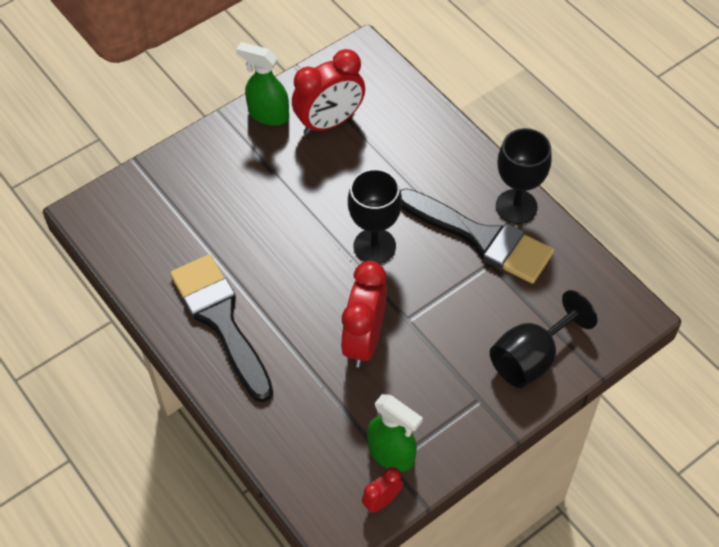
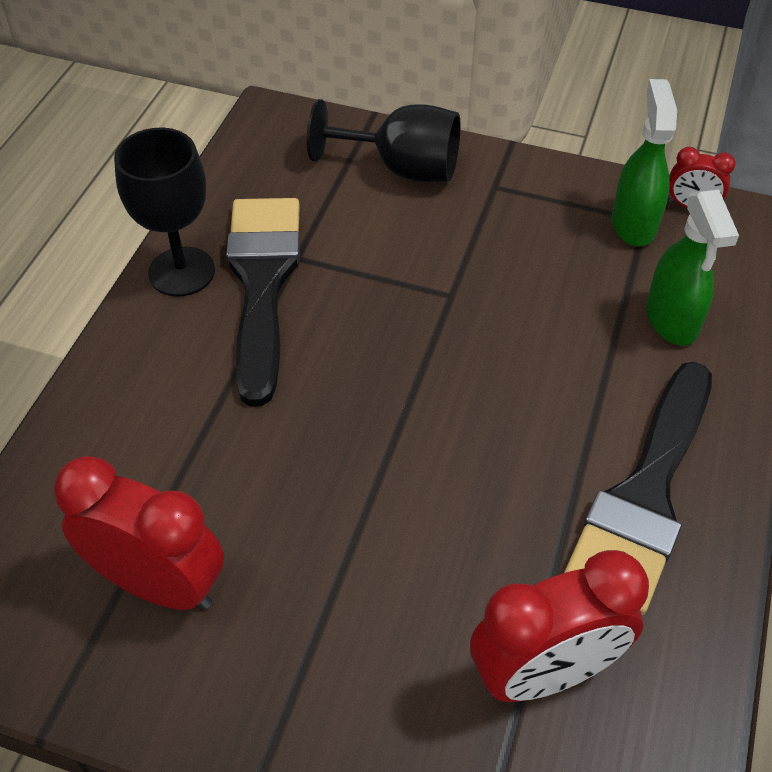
camera: 125 degrees left, 5 degrees down
green spray bottle [236,42,289,126] -> green spray bottle moved to [646,190,739,345]
red clock [341,261,387,368] -> red clock moved to [470,550,649,702]
black goblet [348,169,402,264] -> none

